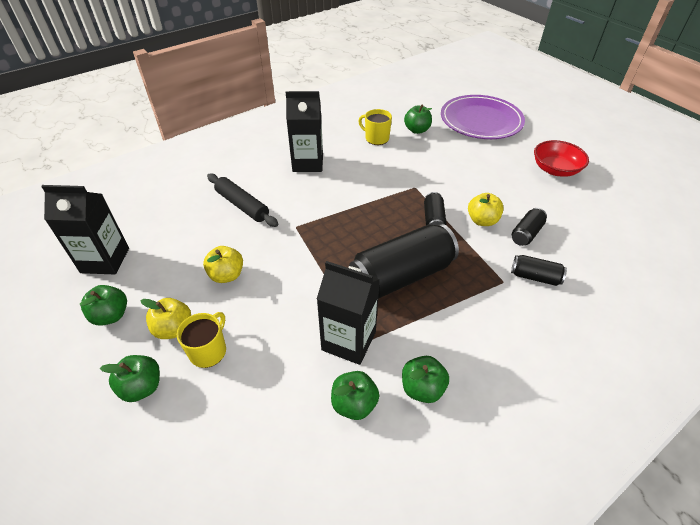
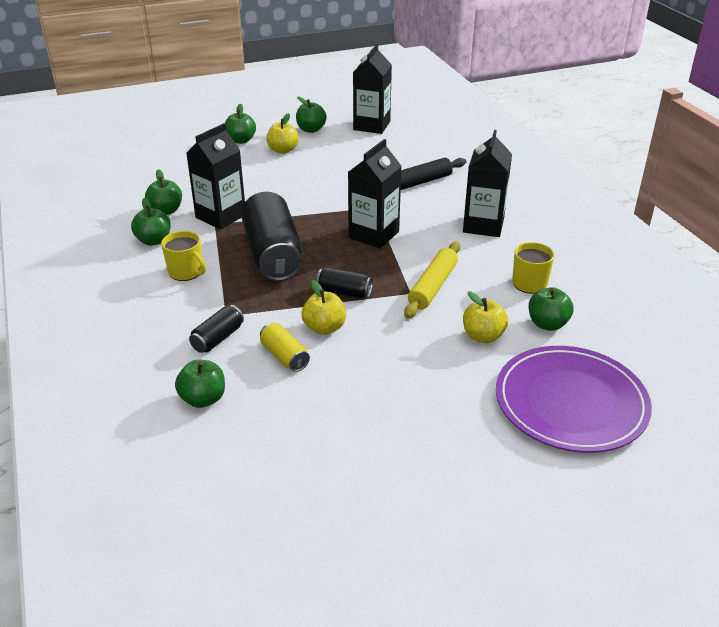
camera: 105 degrees right, 10 degrees down
yellow mug [177,312,226,368] -> yellow mug moved to [161,231,206,281]
yellow apple [203,246,243,283] -> yellow apple moved to [463,291,508,343]
black can [512,208,547,246] -> yellow can [260,323,310,372]
red bowl [534,140,589,177] -> none
none -> green apple [175,360,225,408]
none -> black carton [348,139,401,249]
none -> yellow rolling pin [404,242,460,319]

